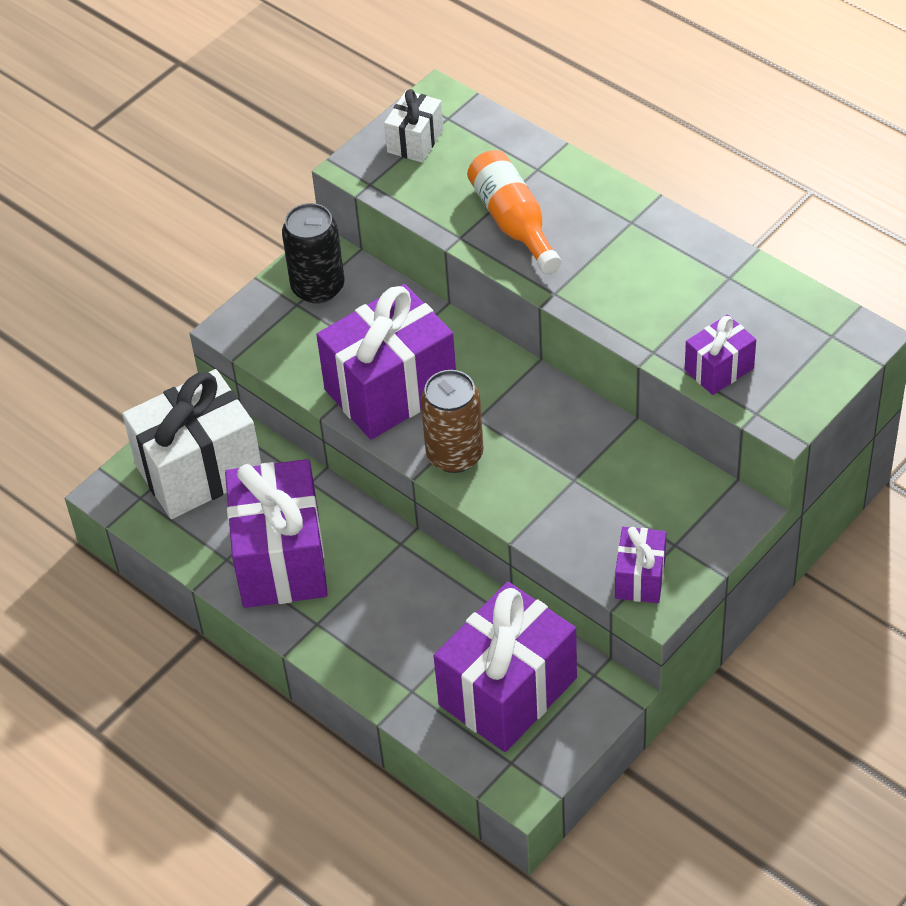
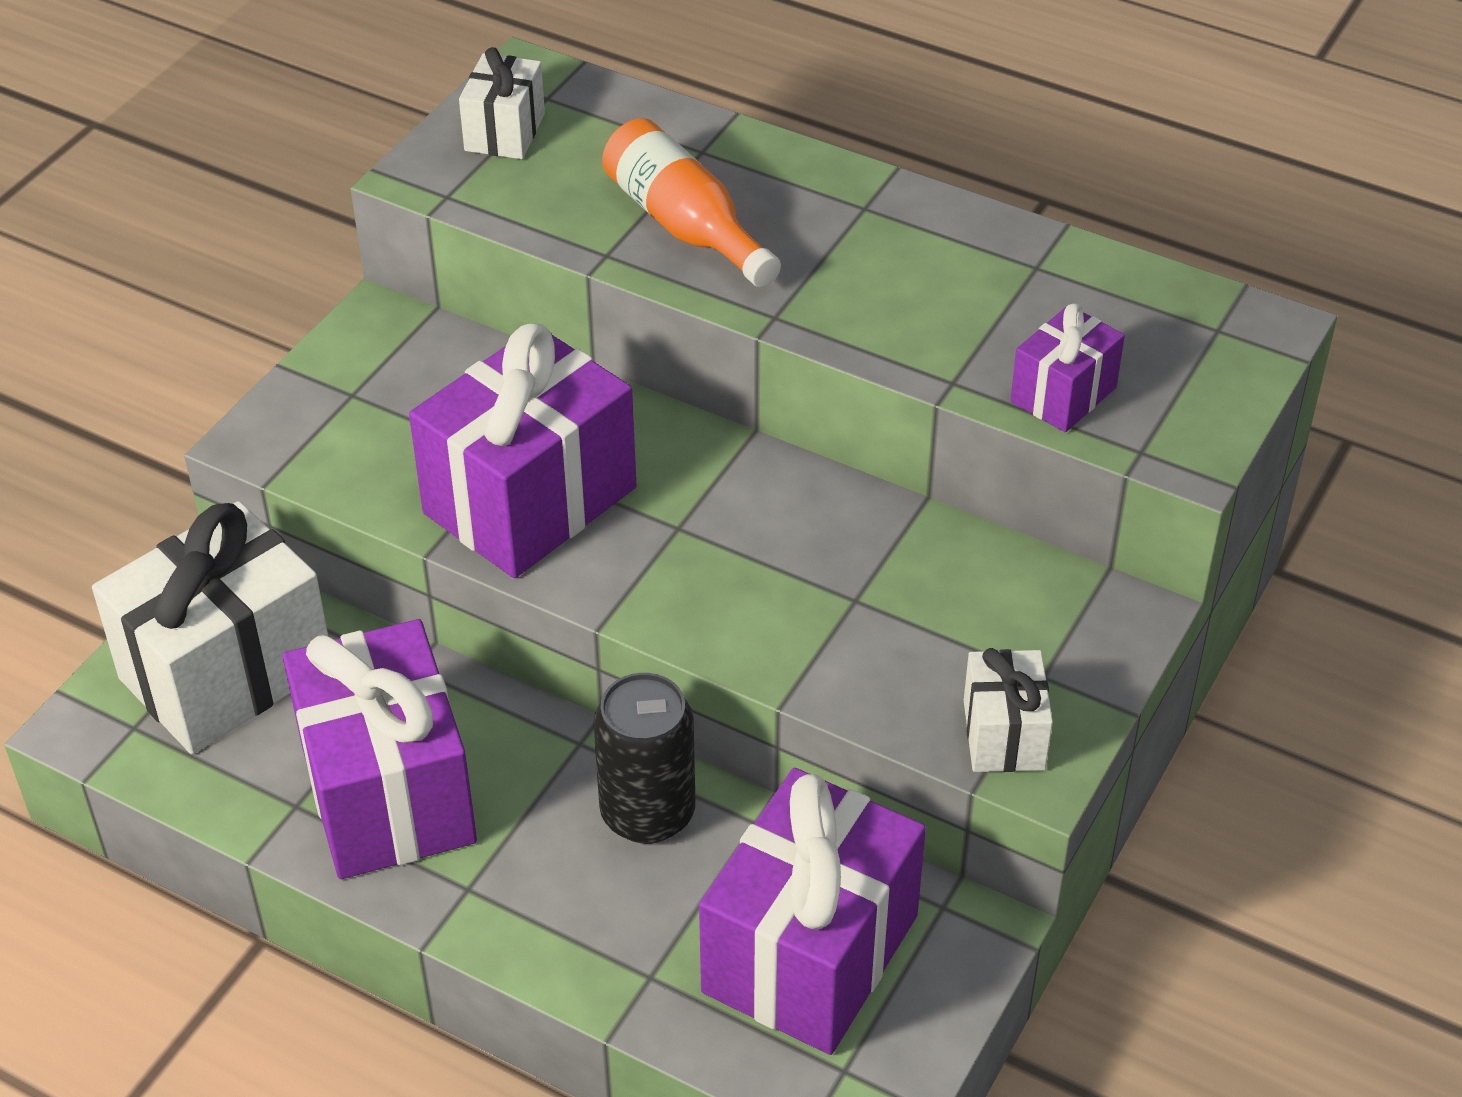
camera: 15 degrees left, 5 degrees down
black can [282,203,344,304] -> black can moved to [594,673,695,844]
brown can [421,370,484,473] -> none
purple gift [615,527,666,603] -> white gift [964,648,1053,772]

